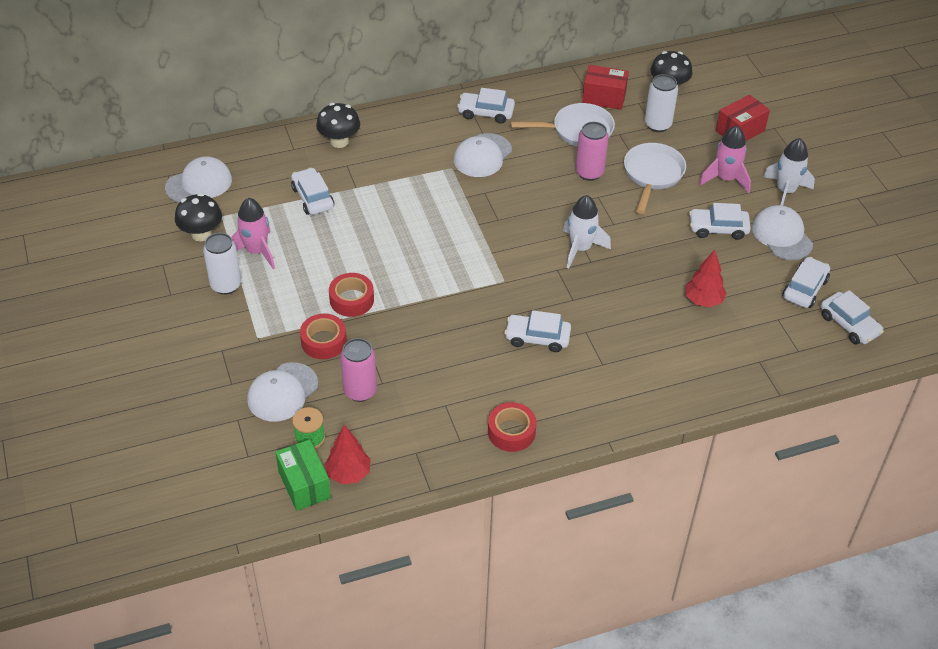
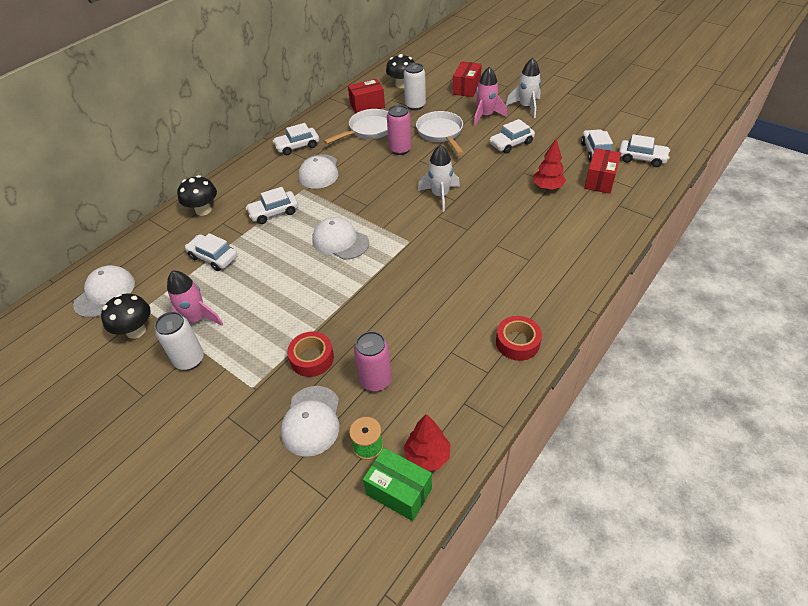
camera: 30 degrees left, 0 degrees up
red tape [329,273,374,317] -> none
white car [504,310,571,352] -> white car moved to [246,187,298,224]
white cap [752,205,813,260] -> white cap moved to [312,217,369,260]
none -> red box [584,148,621,194]

